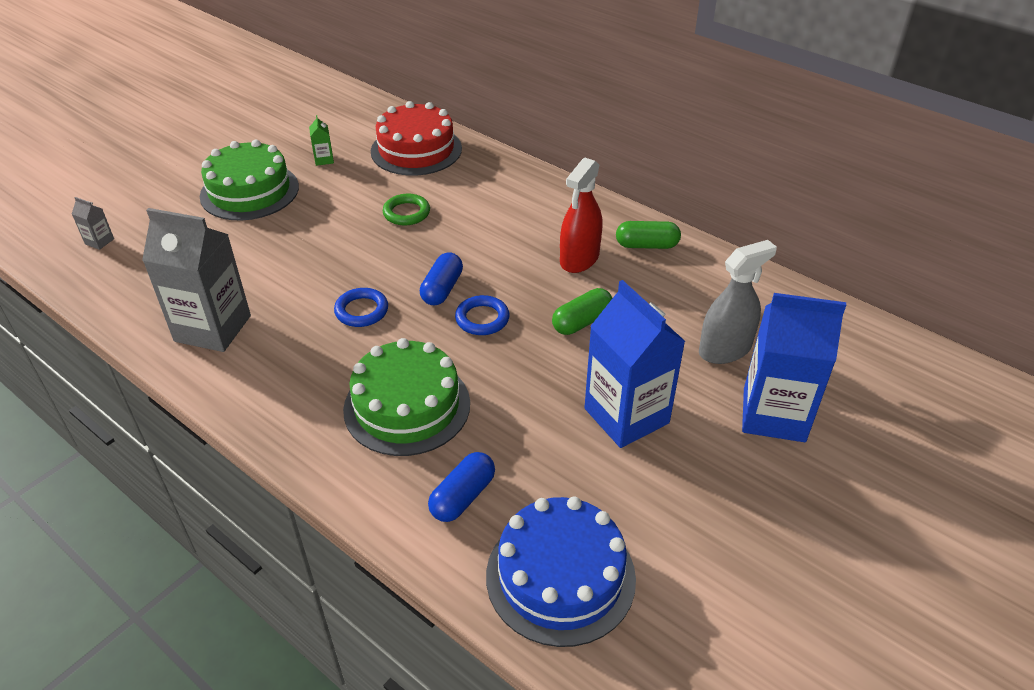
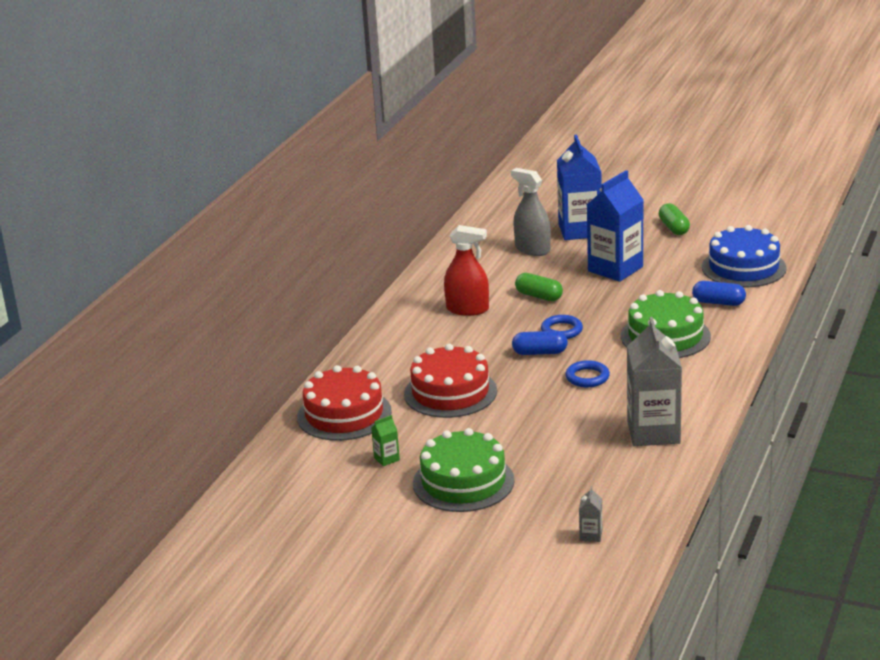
camera: 105 degrees left, 15 degrees down
green ring [383,194,430,225] -> red cake [404,344,497,418]
green capsule [616,221,681,249] -> green capsule moved to [659,203,690,235]

